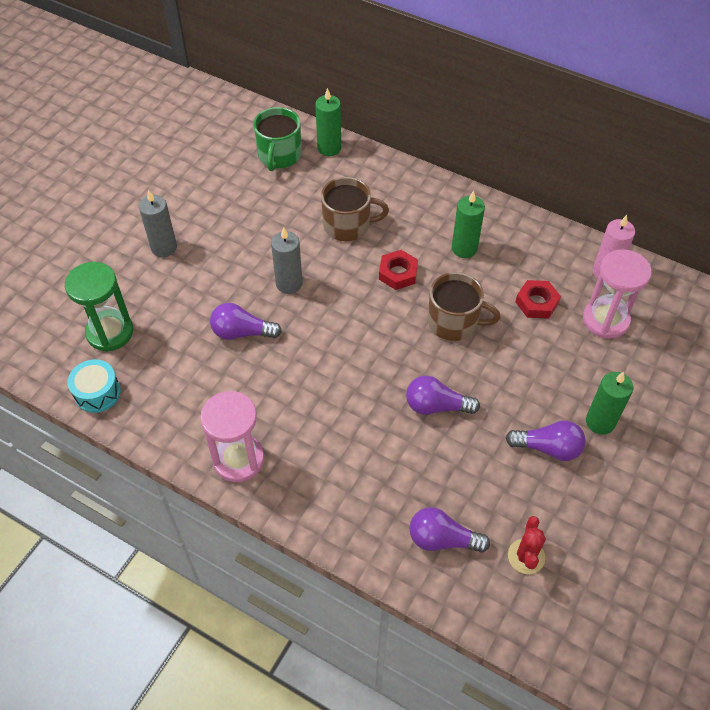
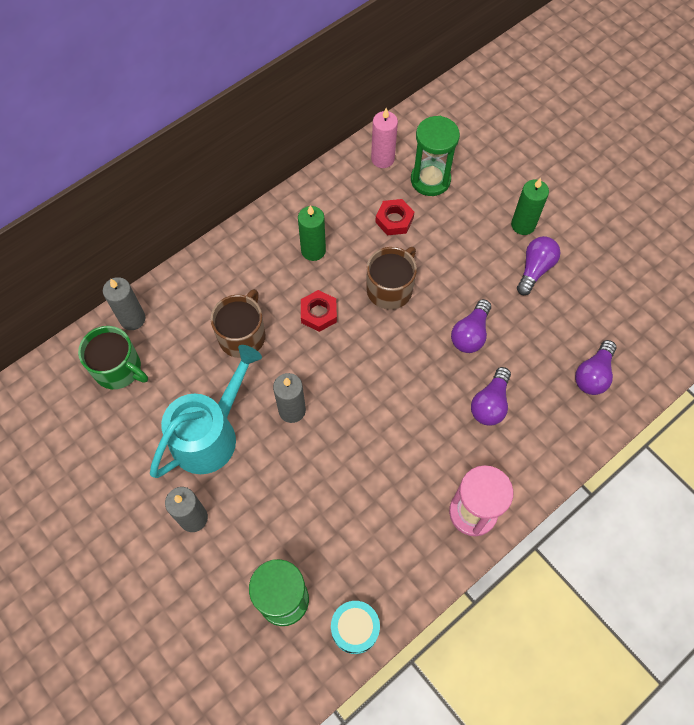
camera: 70 degrees left, 10 degrees up
purple light bulb [210,303,282,340] -> purple light bulb moved to [471,367,511,425]
green candle [315,88,341,156] -> grey candle [103,277,145,330]
red cactus [508,516,546,574] -> none
pink hourglass [583,249,651,339] -> green hourglass [411,116,460,196]
none -> turquoise watering can [150,345,262,478]

